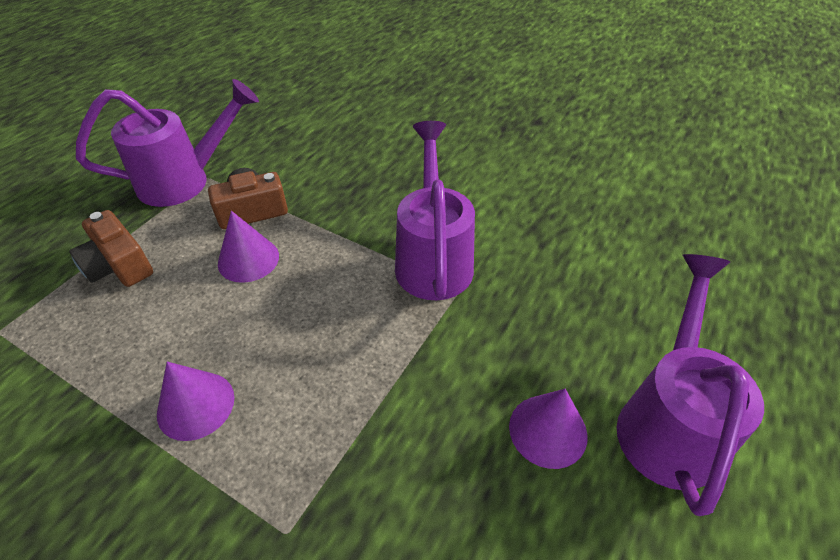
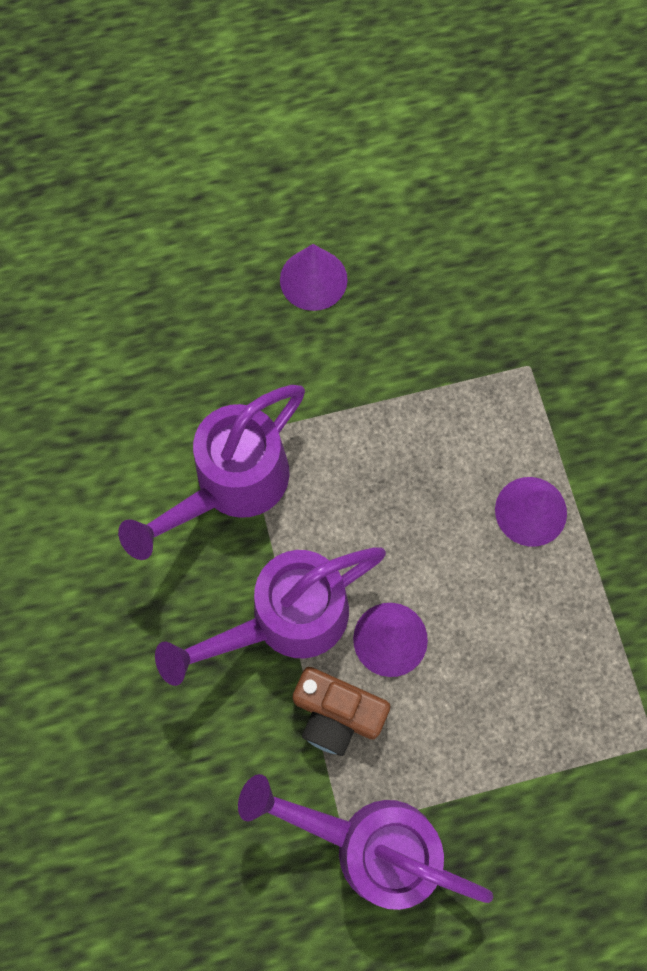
camera: 135 degrees left, 25 degrees up
brown camera [69,210,153,287] -> none
purple watering can [617,254,764,516] -> purple watering can moved to [155,547,386,686]

